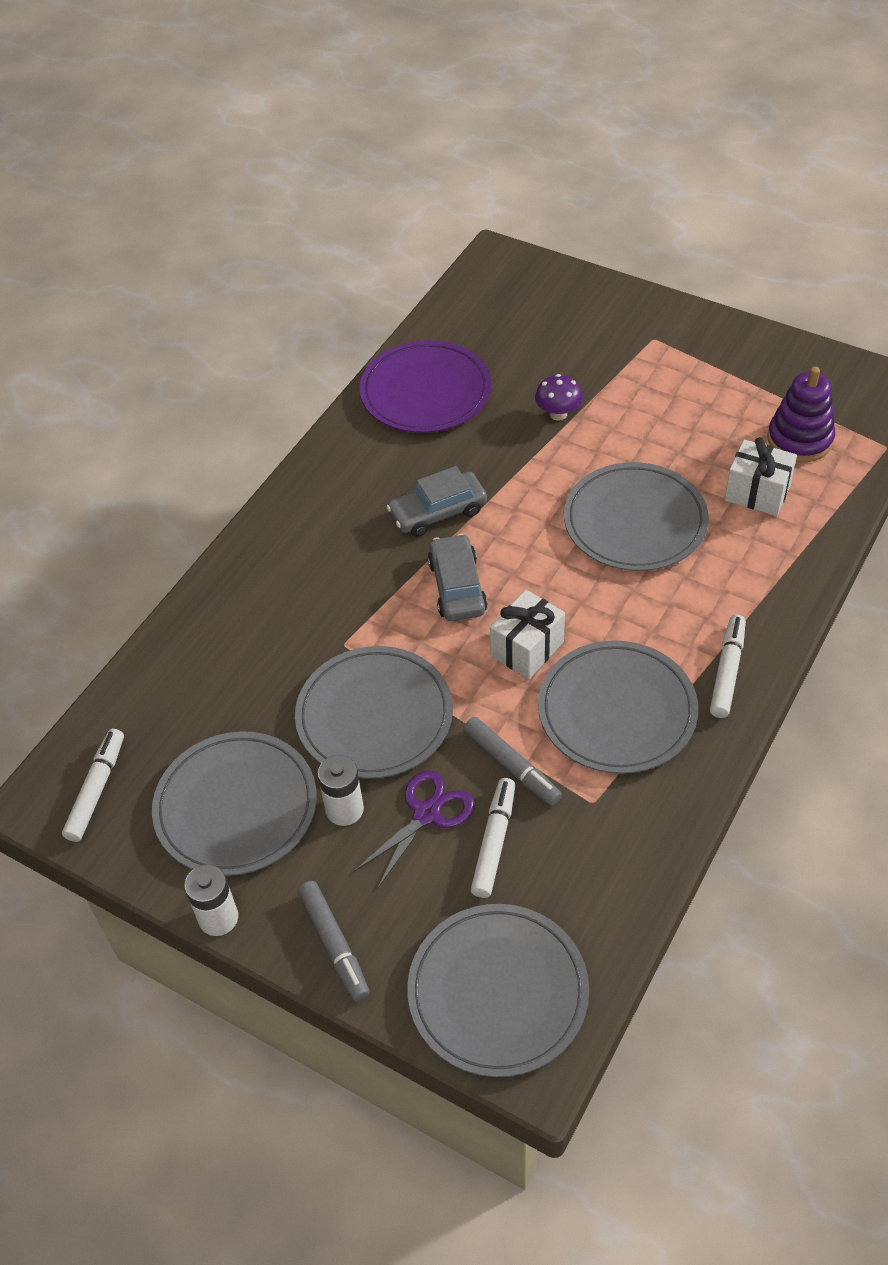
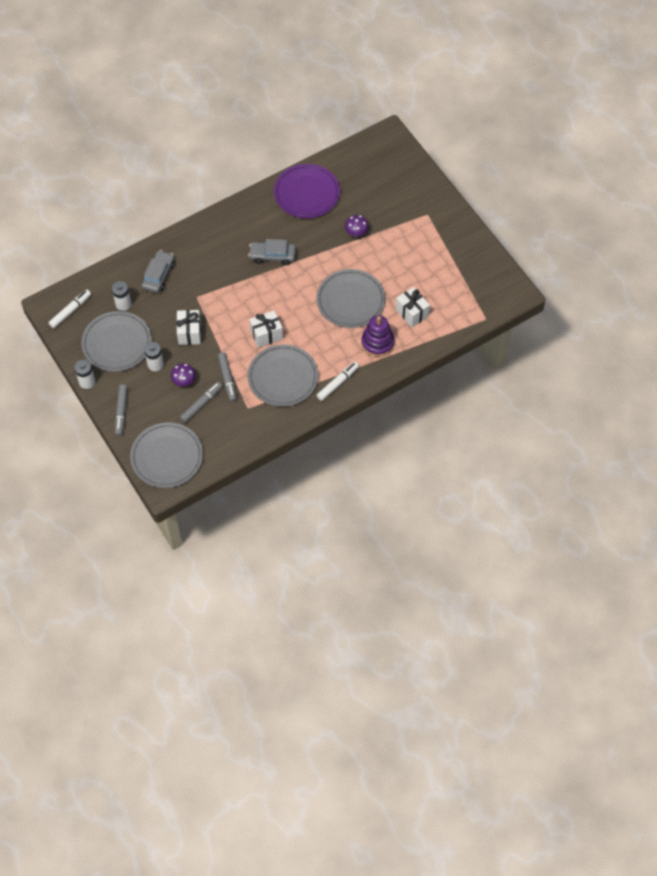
camera: 25 degrees right, 10 degrees up
grey plate [295,646,453,779] -> white gift [176,310,201,345]
purple scissors [354,770,474,889] -> purple mushroom [171,363,196,386]
grey car [428,534,488,621] -> grey car moved to [141,250,175,293]
white marker [471,778,515,898] -> grey marker [180,382,223,423]
purple stacking toy [767,367,835,462] -> purple stacking toy moved to [361,315,394,357]
none -> white battery [112,281,131,311]

